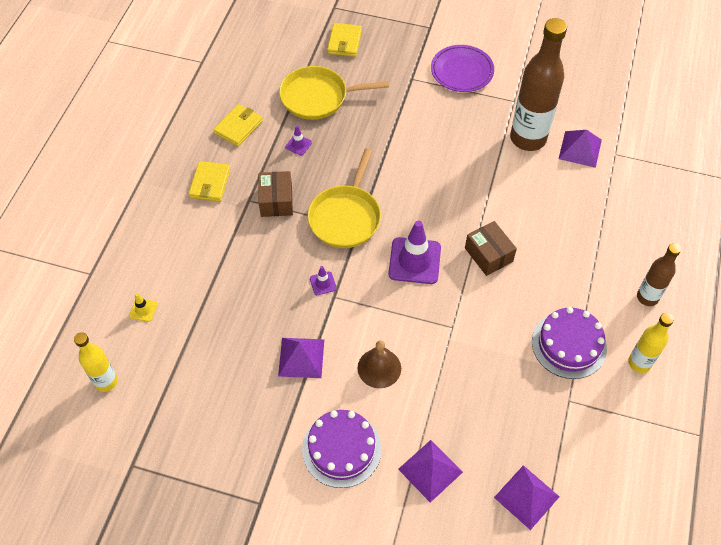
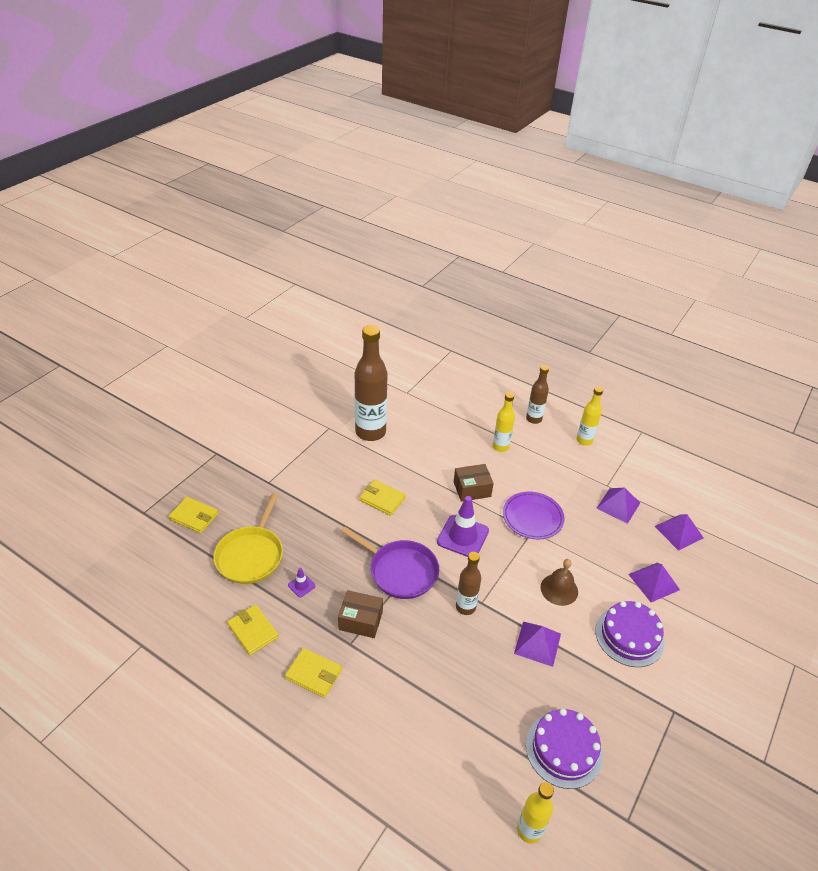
camera: 75 degrees left, 15 degrees down
yellow traffic cone [129,293,158,322] -> none
yellow pan [308,149,381,248] -> purple pan [341,527,439,599]
purple traffic cone [310,266,337,295] -> brown bottle [456,552,481,615]
purple plate [431,45,494,92] -> purple plate moved to [503,492,565,539]
purple cake [532,307,607,379] -> purple cake moved to [526,709,603,789]
purple pyramid [558,130,602,168] -> purple pyramid moved to [596,488,640,524]
none -> yellow wallet [360,480,406,516]
none -> yellow bottle [493,392,515,452]

